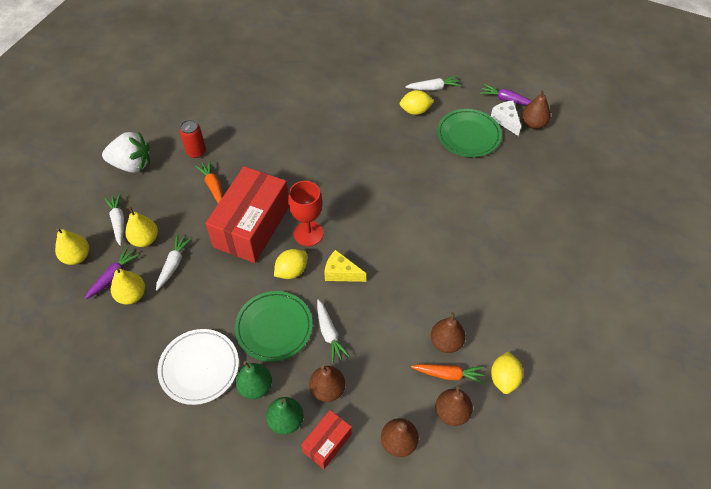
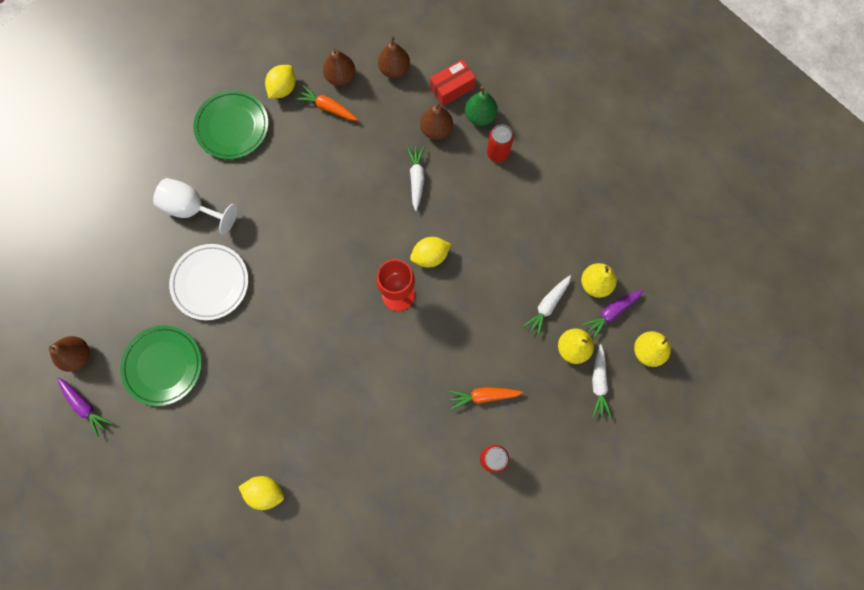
camera: 160 degrees left, 20 degrees up
white strawberry [102,132,150,173] -> none
white plate [157,329,239,405] -> white plate moved to [169,244,248,320]
orange carrot [195,160,223,203] -> orange carrot turned 90 degrees clockwise [449,387,523,410]
red box [205,166,289,263] -> none
green plate [235,291,313,362] -> green plate moved to [193,90,268,159]
green pear [236,361,272,399] -> red can [487,125,514,162]
yellow cheese [324,250,366,282] -> none
yellow lemon [400,90,434,115] -> yellow lemon moved to [239,476,284,510]
white carrot [405,76,461,90] -> none
brown pear [431,312,466,353] -> none
white cheese [491,100,521,136] -> none
none -> white goblet [153,178,237,235]

